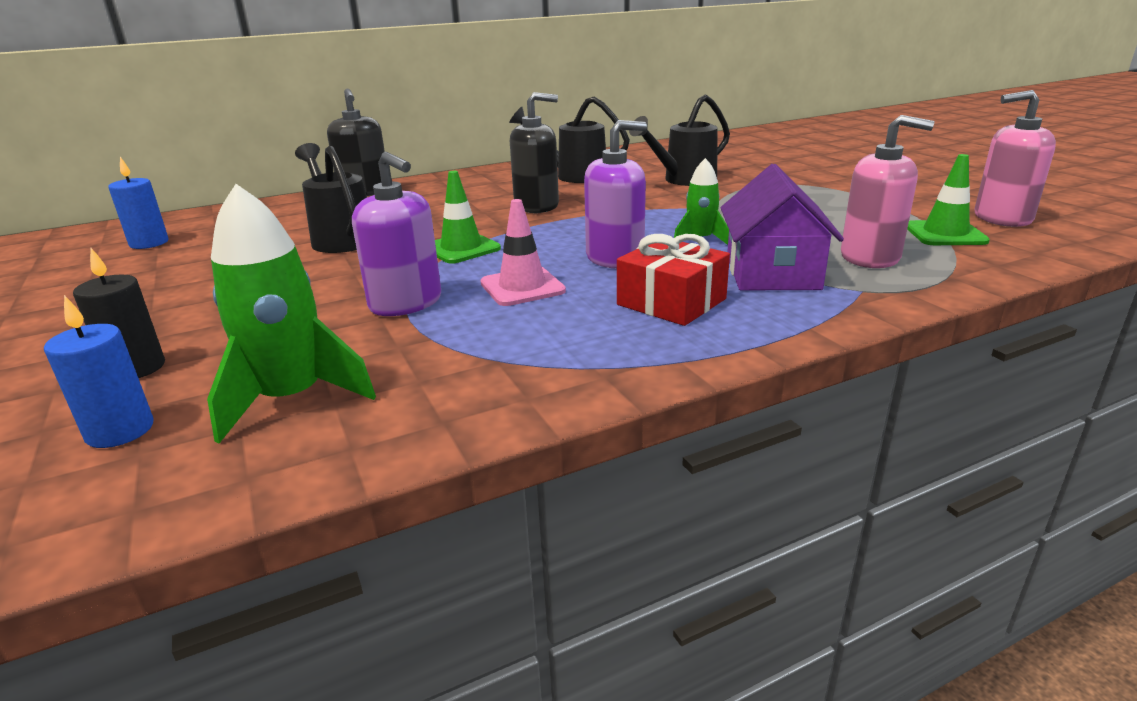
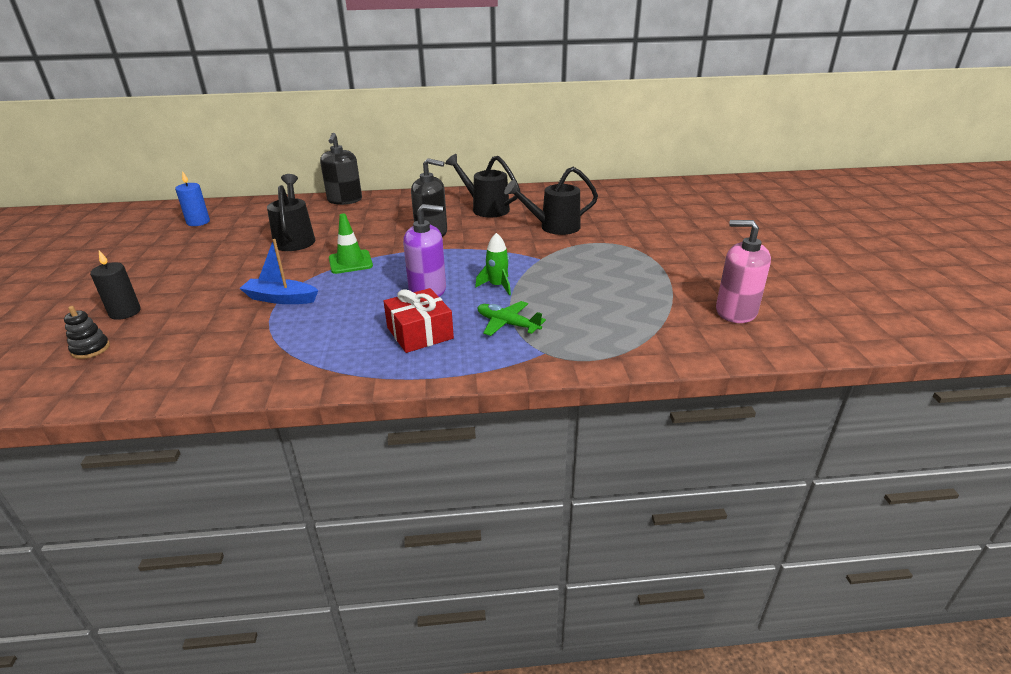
camera: 20 degrees right, 5 degrees up
blue candle [44,295,154,448] -> black stacking toy [64,306,110,359]
green rocket [207,184,376,443] -> none
purple soap dispenser [352,152,441,316] -> blue boat [239,239,319,304]
pink traffic cone [480,199,566,306] -> none
purple house [721,164,844,290] -> green plane [477,301,546,336]
pink soap dispenser [841,115,935,268] -> none
green traffic cone [907,154,990,245] -> none

